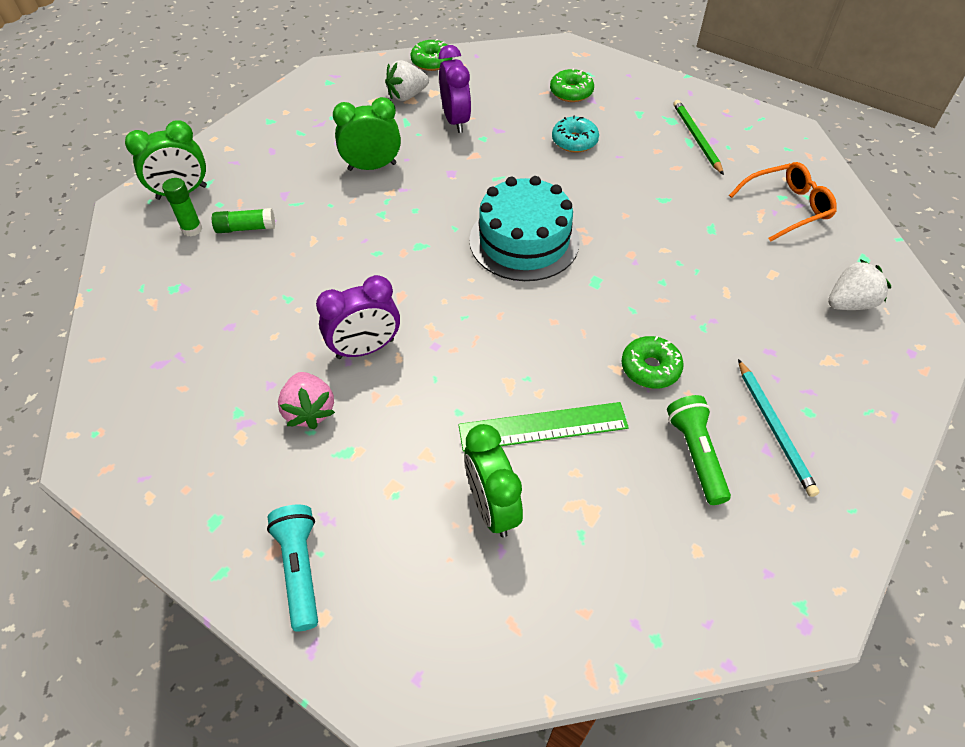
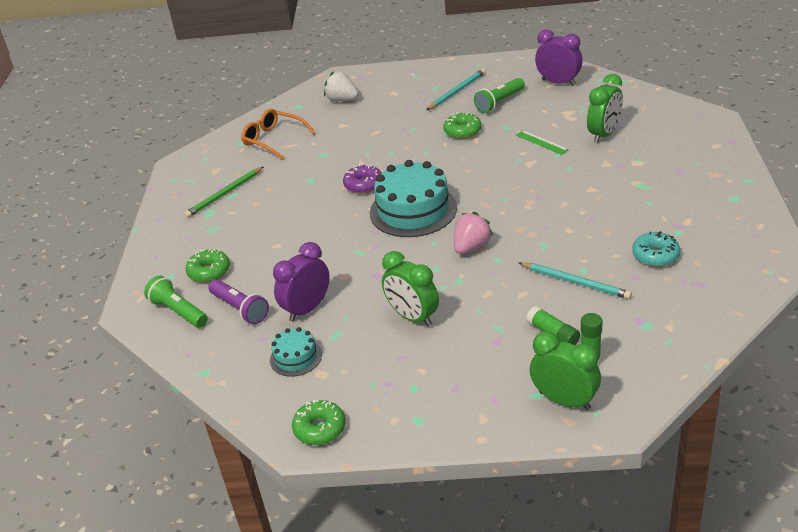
camera: 120 degrees left, 15 degrees down
turquoise flashlight [267,505,318,632] -> none
pink strawberry [278,372,335,429] -> pink strawberry moved to [454,212,493,254]
purple clock [316,275,400,359] -> purple clock moved to [535,29,582,86]
white strawberry [385,61,429,101] -> turquoise cake [270,327,322,377]
green donut [410,39,453,71] -> green donut moved to [292,400,345,445]
green ruler [458,402,629,451] -> green ruler [516,130,569,155], size x0.58
turquoise donut [552,115,599,153] -> turquoise donut moved to [632,231,680,267]
none -> green flashlight [144,276,208,328]
none -> purple flashlight [208,279,269,324]
none -> purple donut [343,164,382,194]
none -> turquoise pencil [519,262,632,299]

